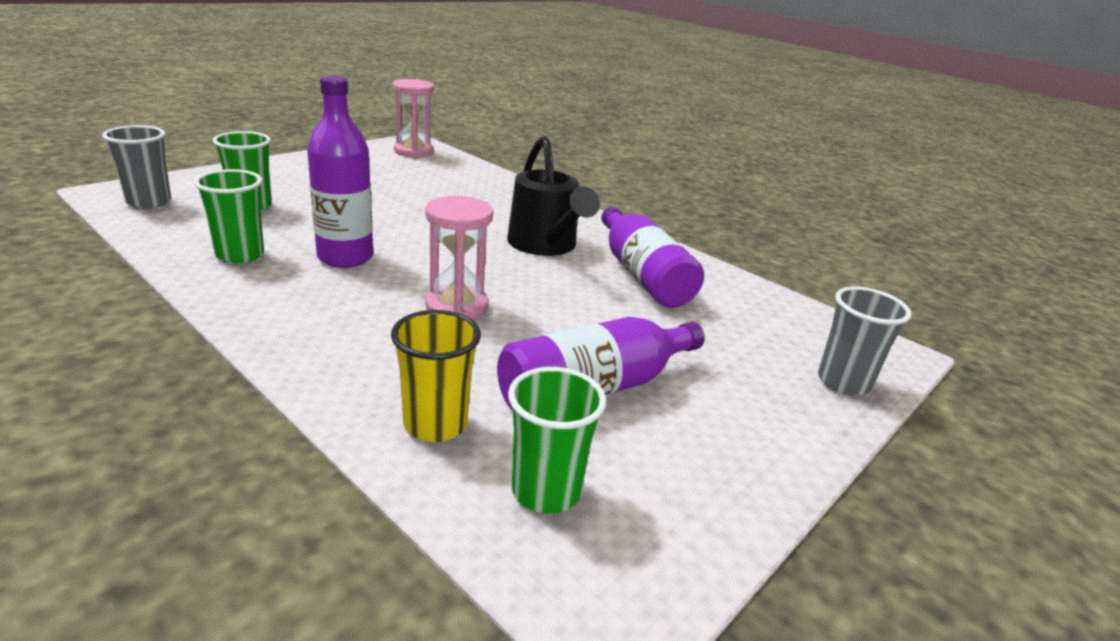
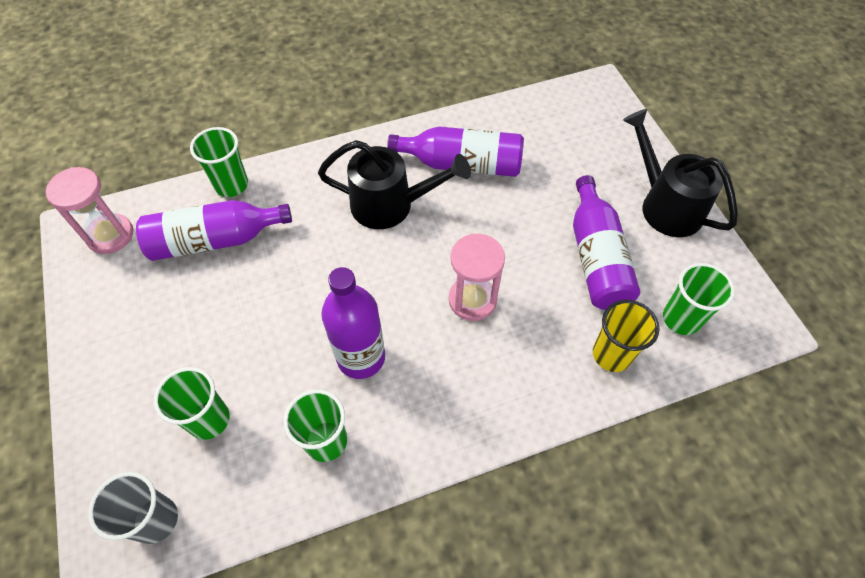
camera: 60 degrees left, 30 degrees up
grey cup [818,286,912,396] -> none
none -> purple bottle [136,200,292,261]
none -> green cup [190,127,248,197]
none -> black watering can [623,109,738,237]

